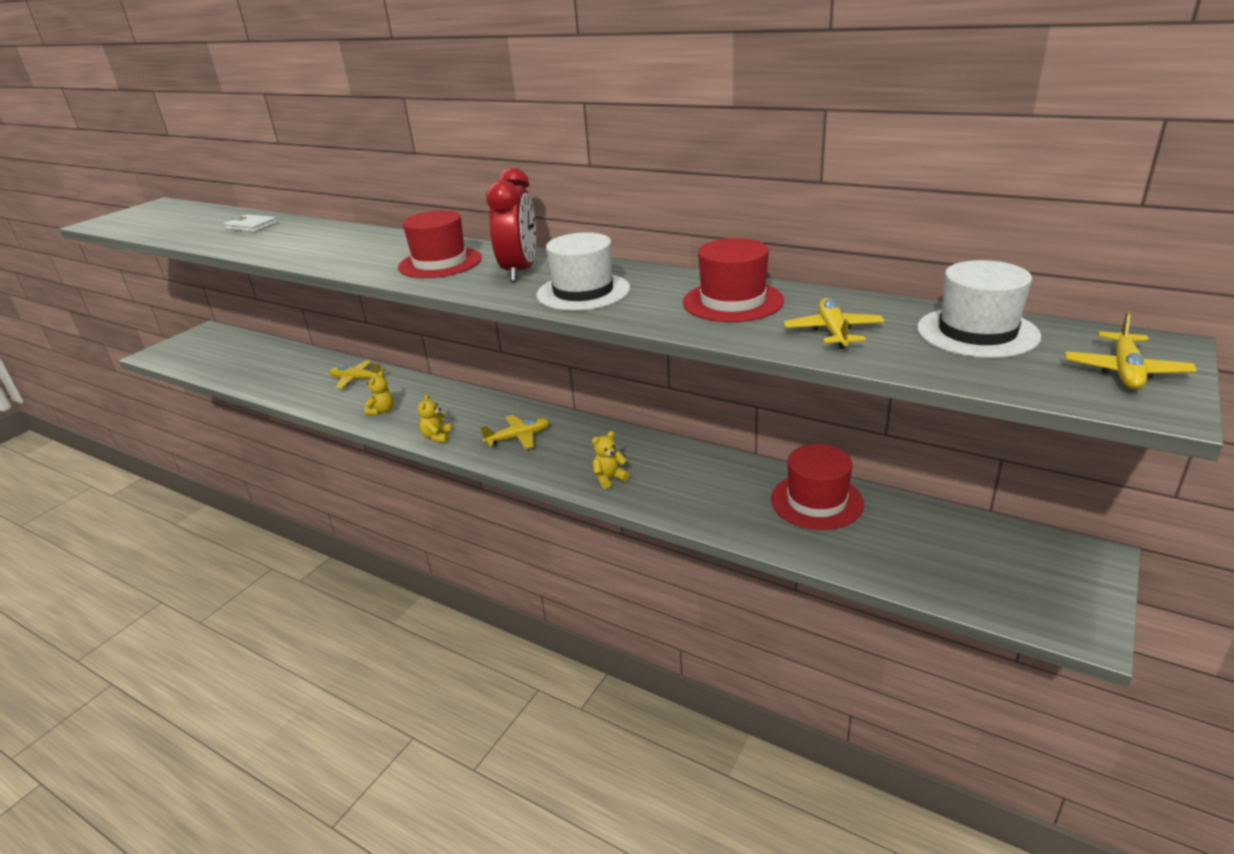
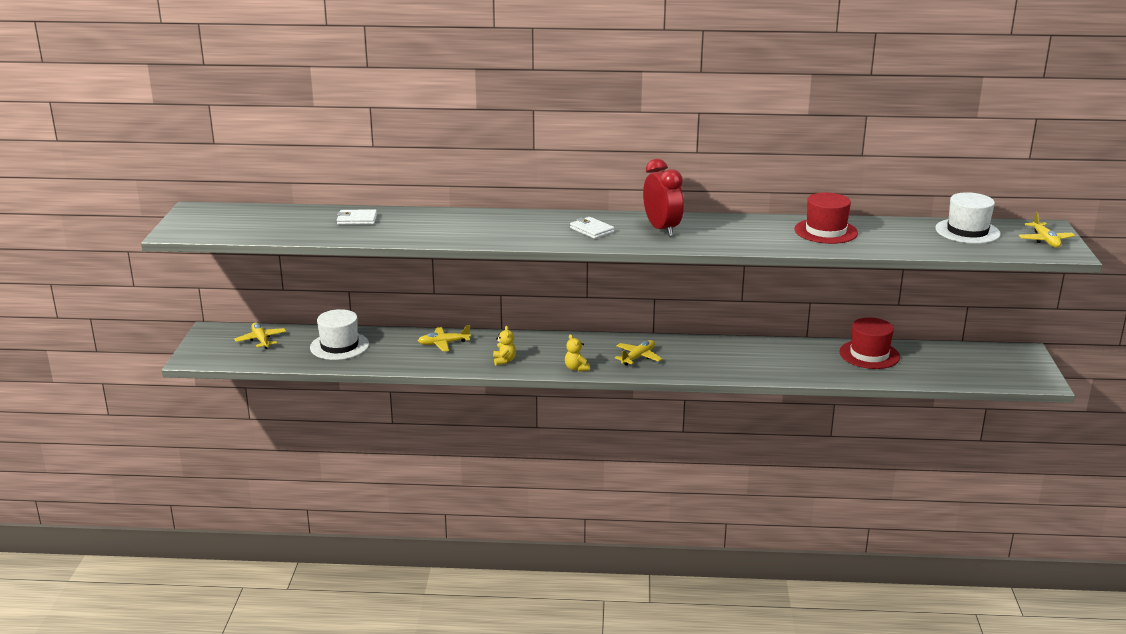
camera: 30 degrees left, 5 degrees down
red hat [398,210,482,278] -> white wallet [570,217,615,239]
white hat [536,232,630,311] -> white hat moved to [310,309,369,360]
yellow teddy bear [592,431,630,489] -> none
yellow plane [784,298,885,349] -> yellow plane moved to [234,323,286,349]

